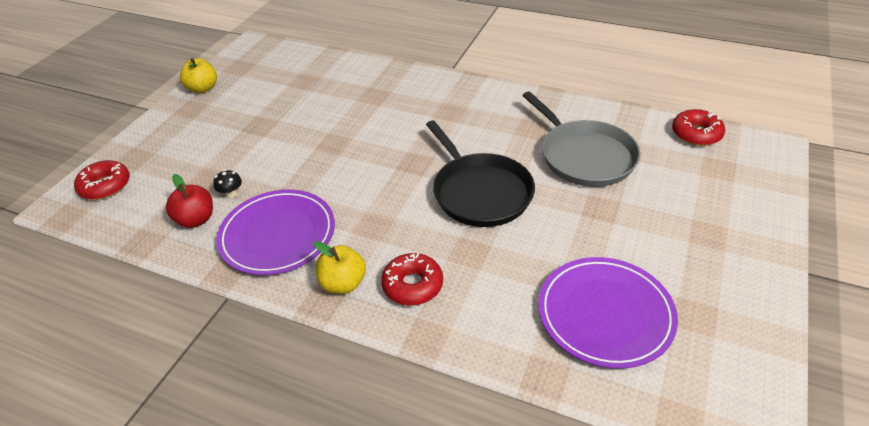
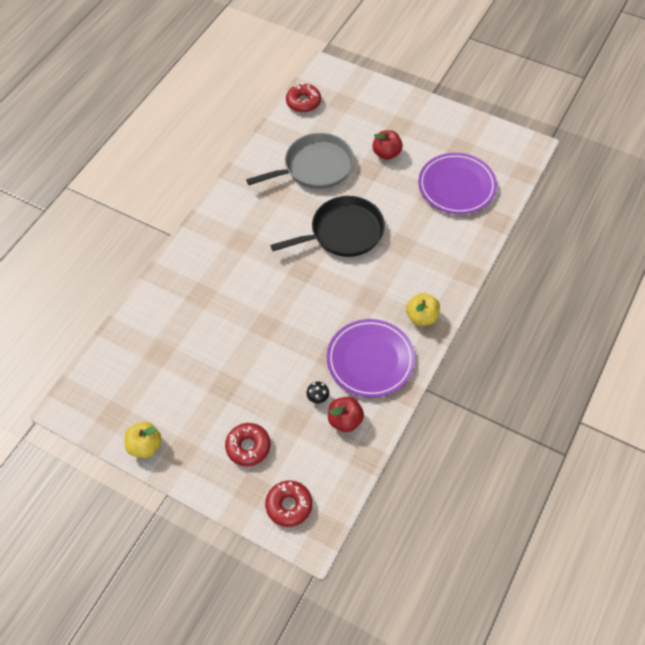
camera: 85 degrees left, 15 degrees up
red donut [381,252,443,305] -> red donut moved to [225,423,271,466]
none -> red apple [372,130,403,160]

